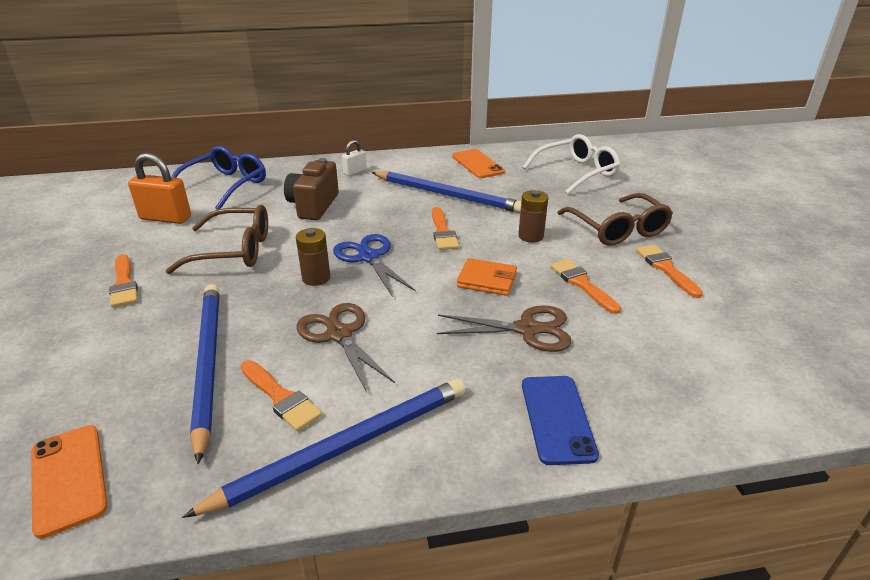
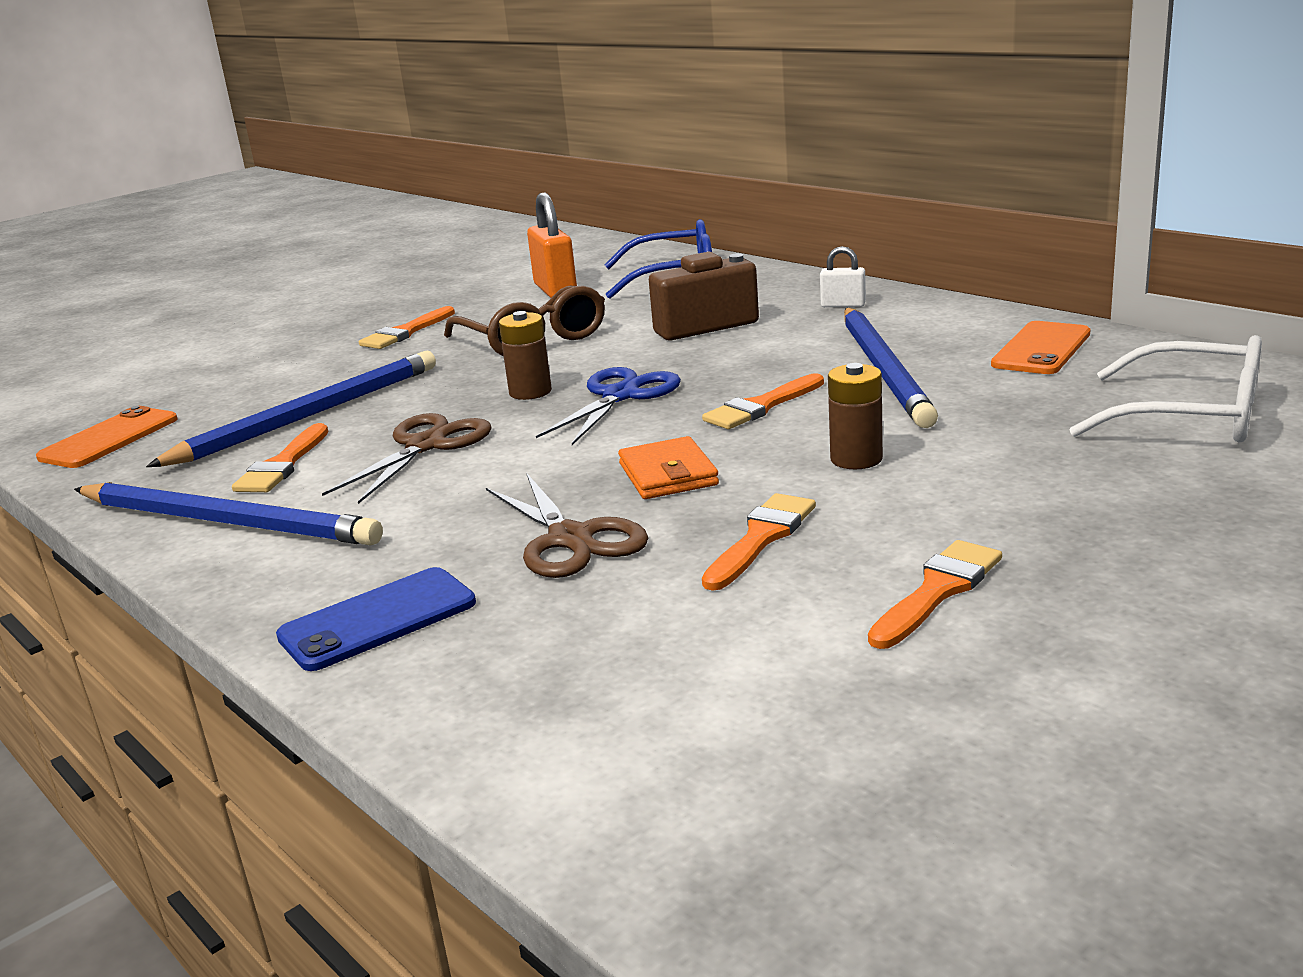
camera: 60 degrees right, 10 degrees down
brown glasses [557,193,673,246] -> none

